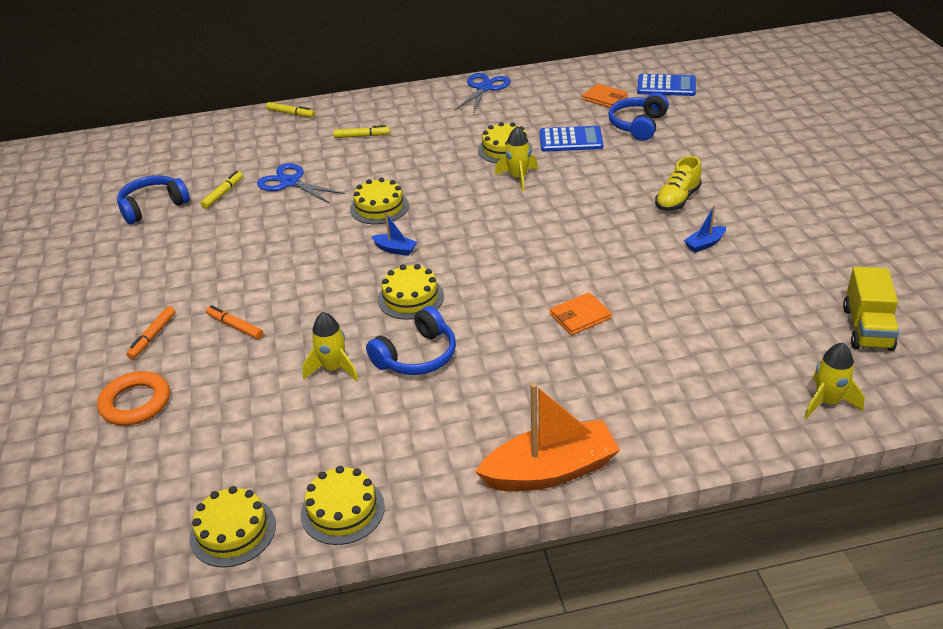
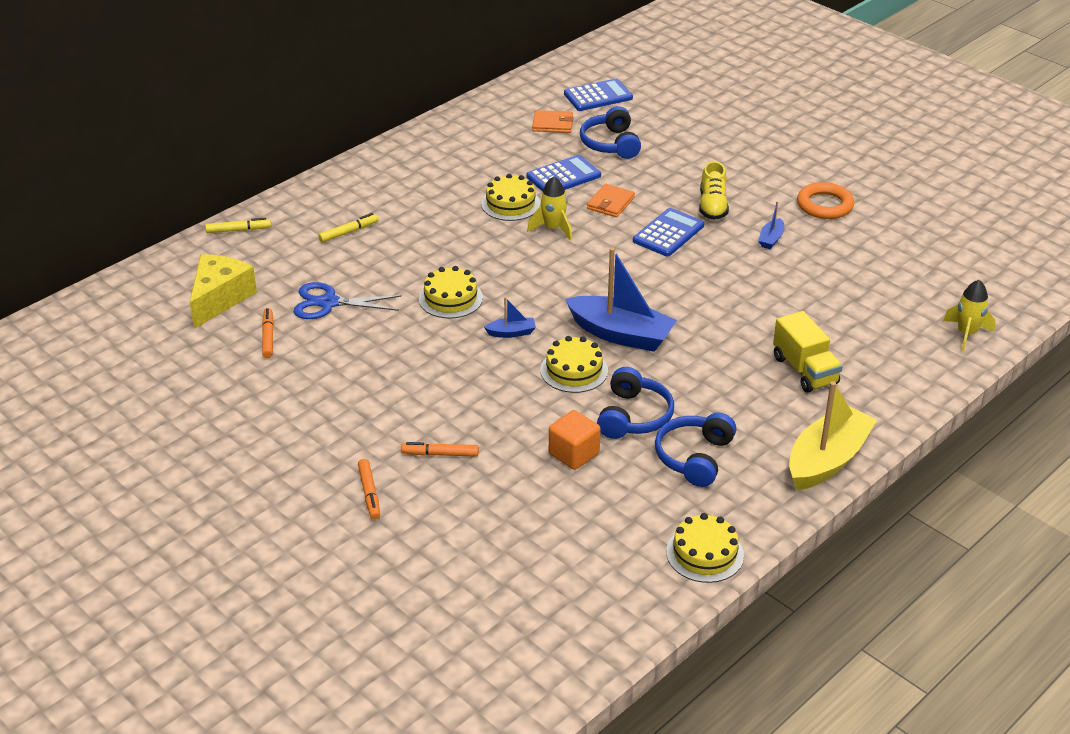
camera: 35 degrees left, 0 degrees up
orange ring [97,371,170,425] -> orange ring moved to [797,182,854,219]
blue headphones [117,175,190,224] -> blue headphones moved to [655,413,736,487]
yellow cake [190,486,276,567] -> none
yellow marker [201,171,243,209] -> orange marker [262,308,274,358]
yellow rocket [302,312,358,381] -> orange cube [549,410,601,470]
blue scissors [454,73,511,114] -> none
orange boat [475,383,620,491] -> yellow boat [789,381,877,490]
orange wallet [550,293,612,335] -> orange wallet moved to [587,184,635,217]
yellow truck [843,267,899,351] -> yellow truck moved to [773,311,843,393]
none -> yellow cheese [190,254,257,329]
none -> blue boat [565,247,677,352]
none -> blue calculator [633,208,704,257]

